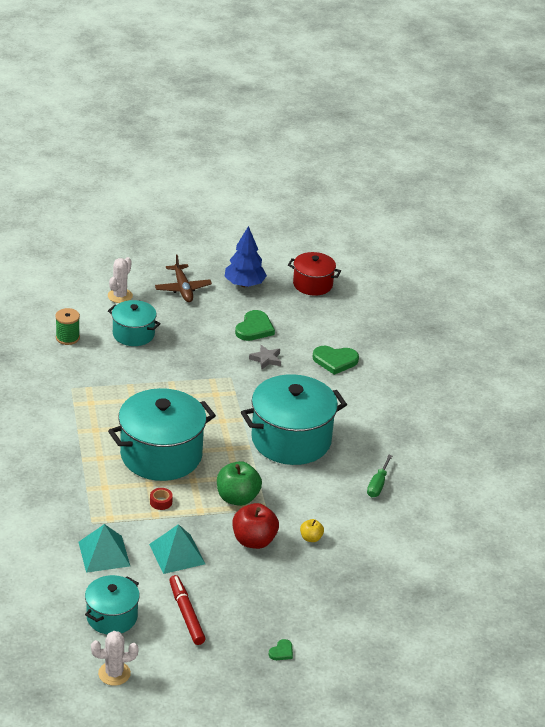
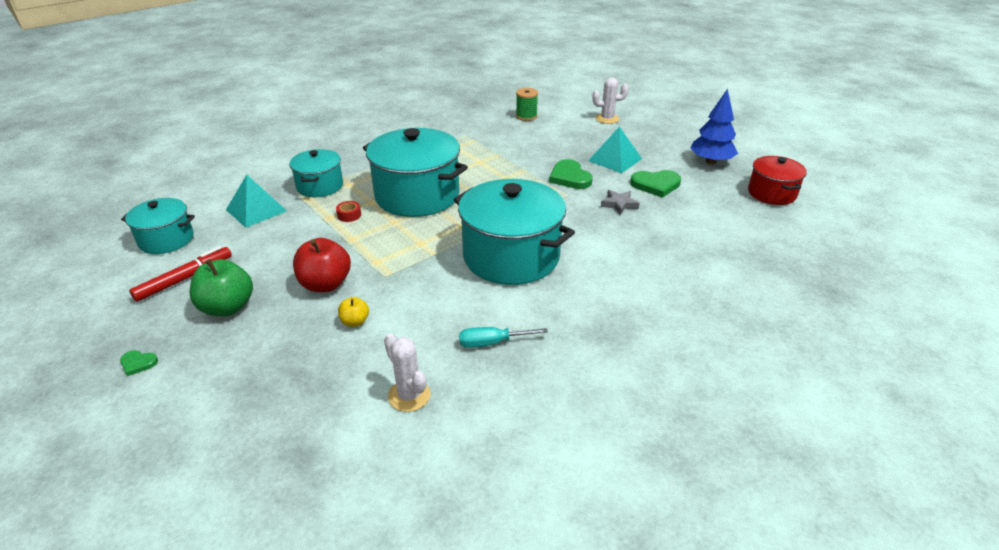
camera: 65 degrees right, 0 degrees up
white cactus [91,631,138,686] -> white cactus moved to [384,334,431,412]
turquoise pot [108,300,161,346] -> turquoise pot moved to [290,149,343,197]
turquoise pyramid [149,524,205,574] -> turquoise pyramid moved to [588,126,642,173]
brown plane [155,254,212,302] -> none
green apple [217,461,262,506] -> green apple moved to [190,259,253,316]
green heart [313,346,359,375] -> green heart moved to [549,159,593,189]
green screwdriver [367,455,392,497] -> turquoise screwdriver [459,327,548,348]

